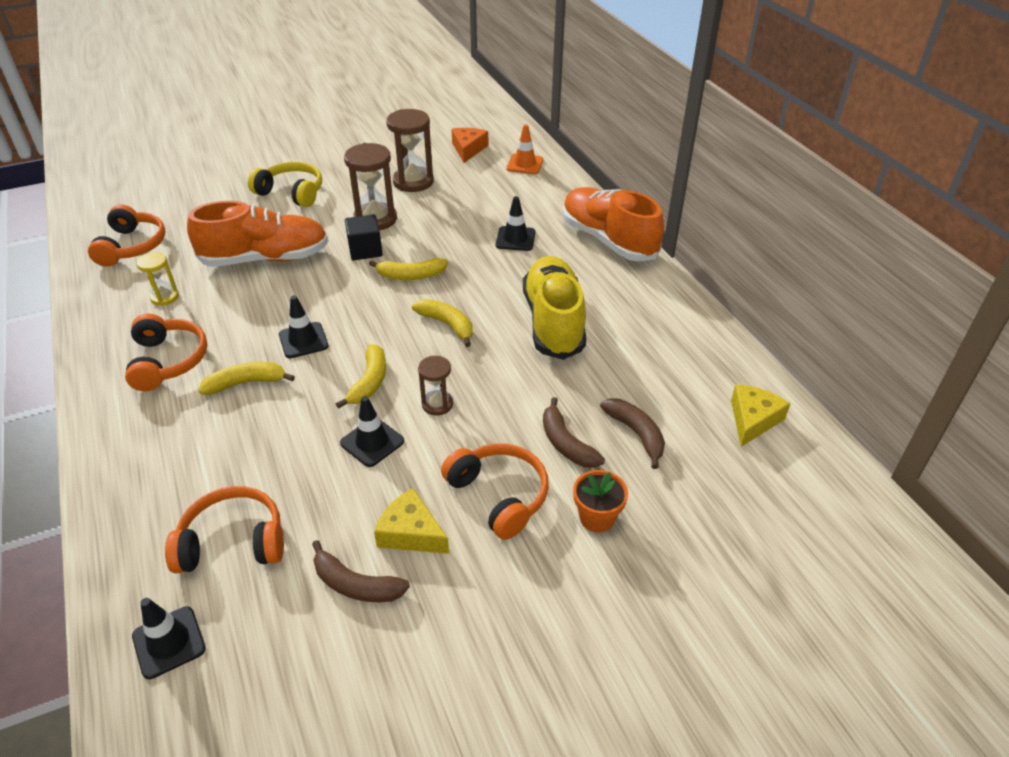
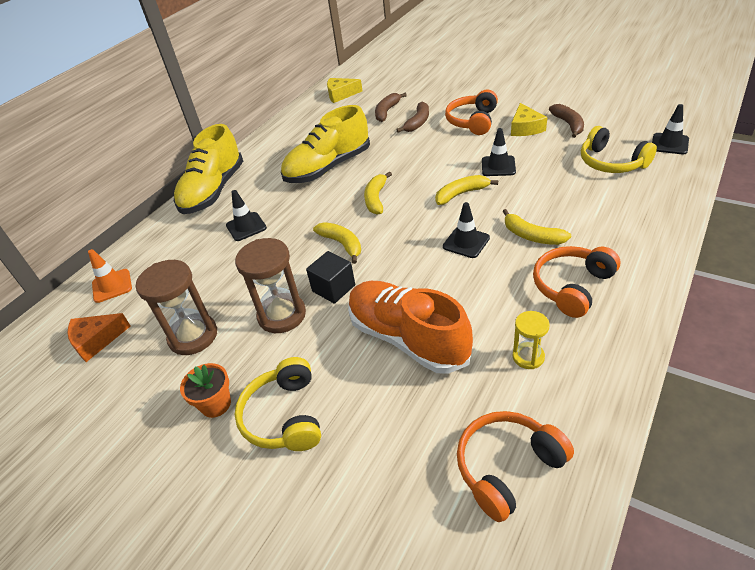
camera: 120 degrees left, 0 degrees up
orange headphones [165,486,284,574] -> yellow headphones [581,126,657,173]
brown hourglass [418,356,453,416] -> none
orange shoe [563,187,664,261] -> yellow shoe [174,124,243,214]
orange flower pot [573,470,628,533] -> orange flower pot moved to [180,363,231,418]

